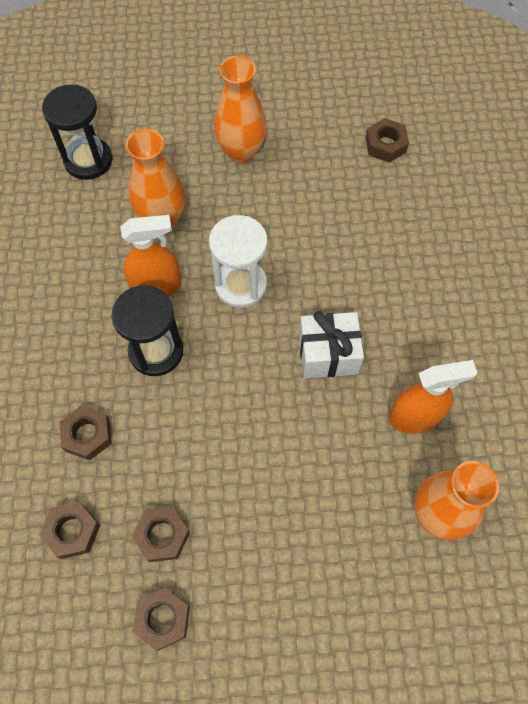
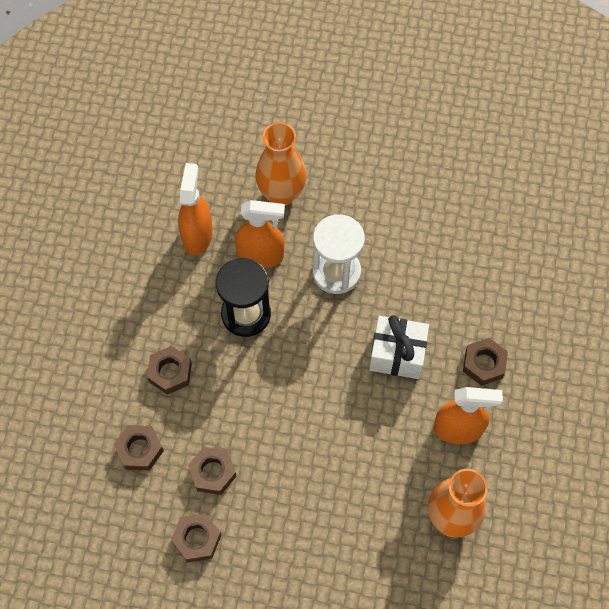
camera: 15 degrees right, 0 degrees up
black hourglass [42,84,112,180] -> none
orange vase [214,56,267,164] -> none
brown nut [366,118,409,163] -> brown nut moved to [463,338,508,386]
none -> orange spray bottle [178,163,213,255]

